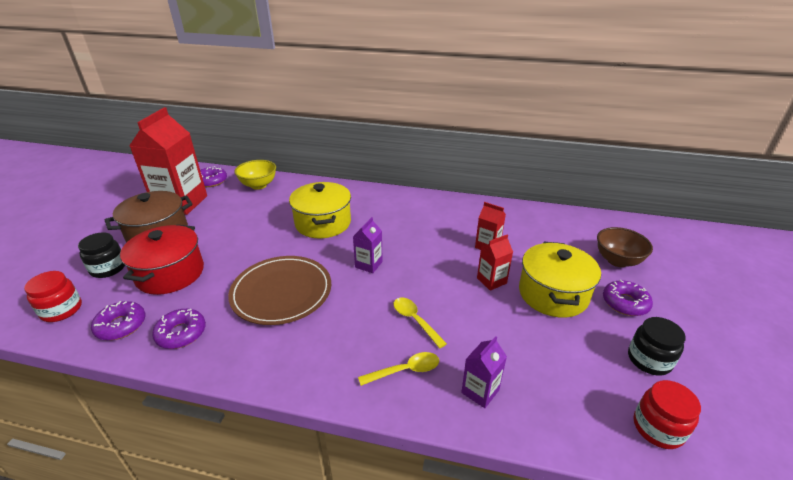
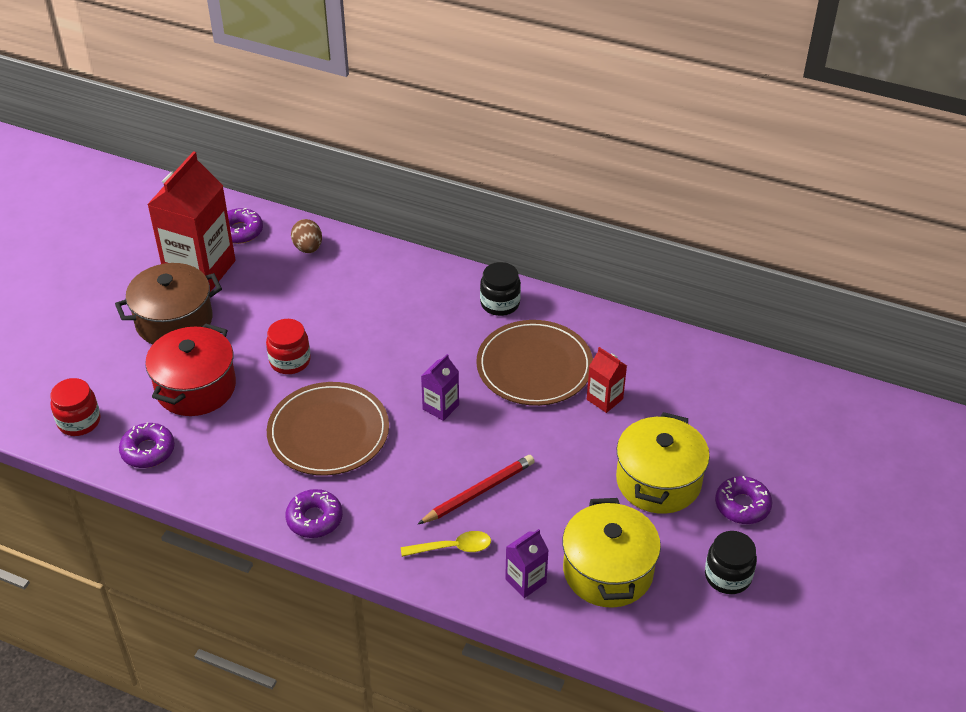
camera: 10 degrees right, 10 degrees up
black jar [78,232,125,278] -> black jar moved to [480,262,521,316]
purple donut [152,309,206,349] -> purple donut moved to [285,489,343,538]
yellow bowl [235,160,276,190] -> brown egg [291,219,322,253]
yellow pot [289,182,351,238] -> yellow pot moved to [562,498,661,608]
yellow spoon [394,298,447,348] -> red pencil [418,455,535,524]
red carton [477,234,513,291] -> none
brown bowl [597,227,653,267] -> none
red jar [634,380,701,449] -> red jar moved to [266,319,311,374]
none -> brown plate [476,320,593,406]

